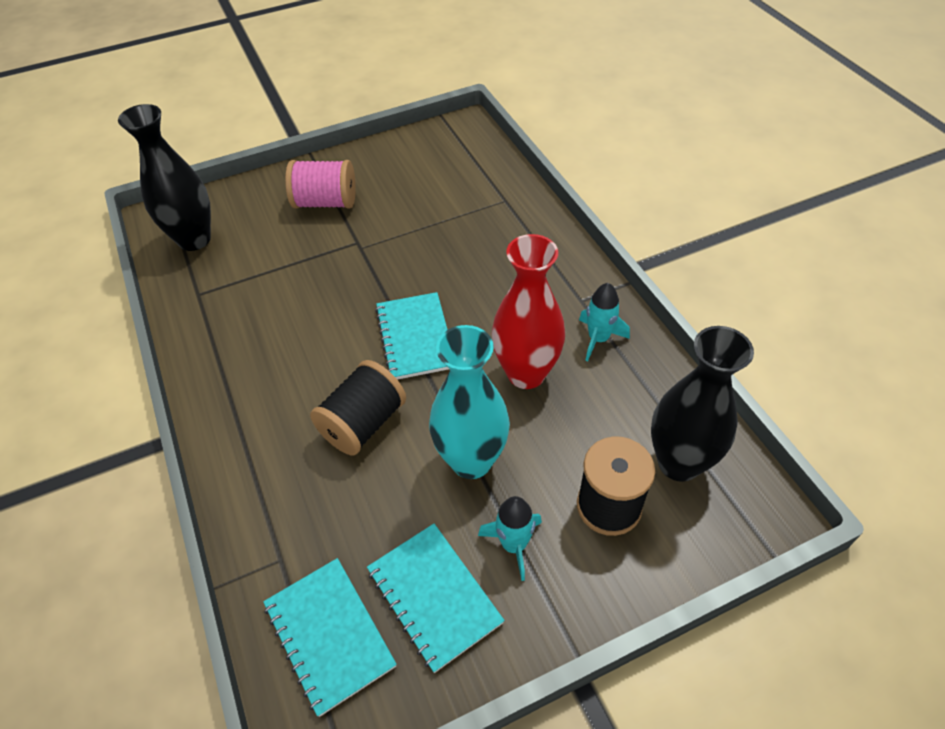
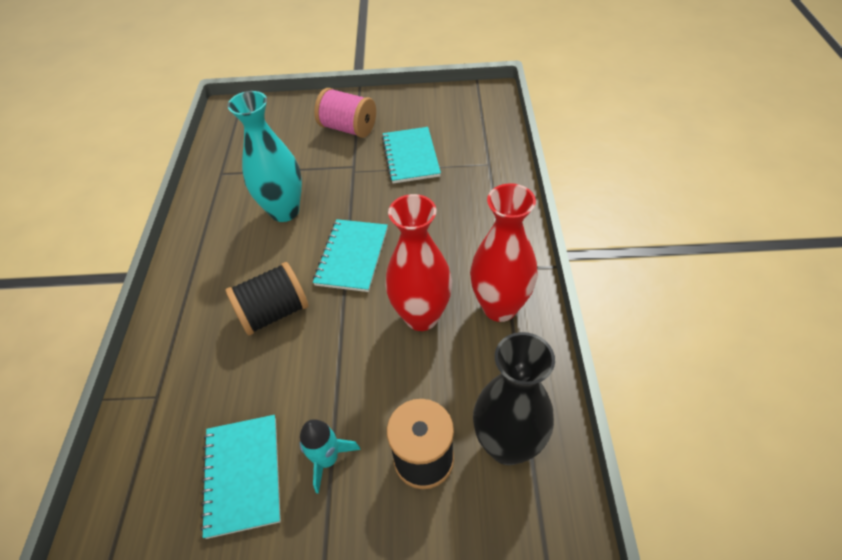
camera: 25 degrees right, 0 degrees up
black vase [118,104,211,251] -> none
turquoise notebook [263,558,397,717] -> turquoise notebook moved to [382,127,441,184]
turquoise vase [429,325,510,479] -> turquoise vase moved to [227,91,302,222]
turquoise rocket [579,283,630,361] -> red vase [470,183,538,322]

